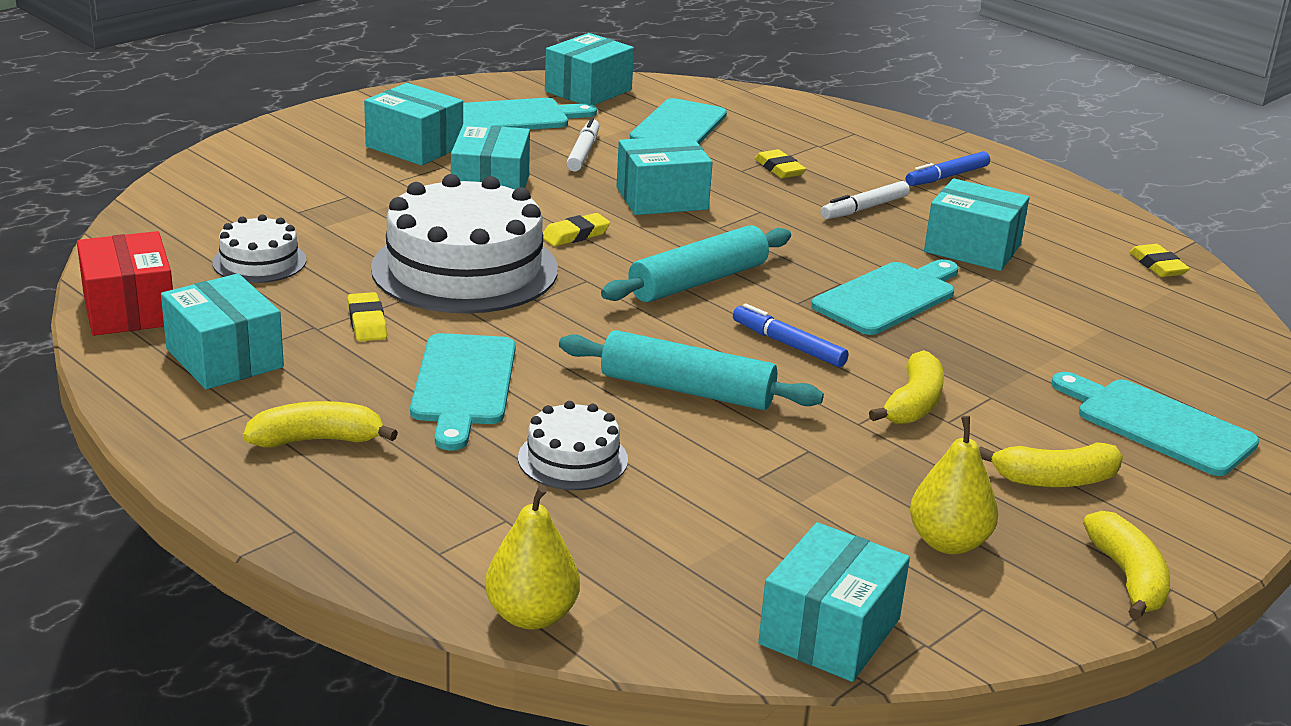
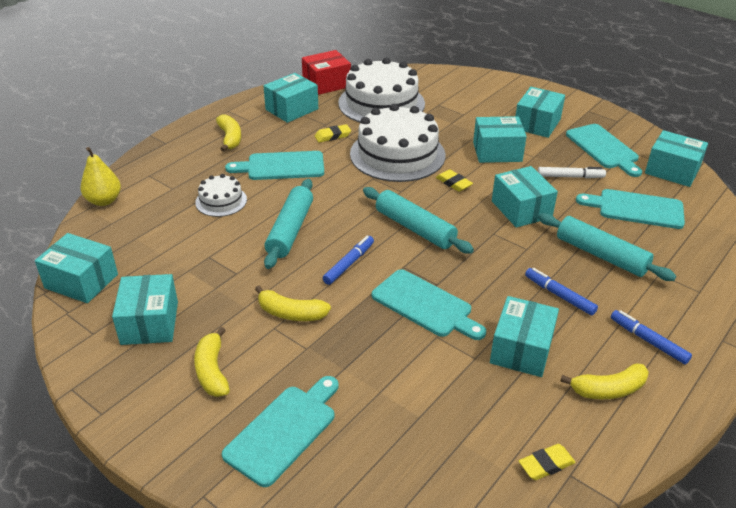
camera: 85 degrees right, 10 degrees up
white cake [212,214,306,283] -> white cake [338,58,425,122], size x2.04
yellow eraser [755,149,806,178] -> turquoise rolling pin [538,213,676,281]
white marker [821,181,910,219] -> blue marker [525,268,598,315]
yellow pear [910,416,998,554] -> turquoise box [112,274,178,345]
yellow banana [1083,511,1170,620] -> yellow banana moved to [560,363,649,399]

